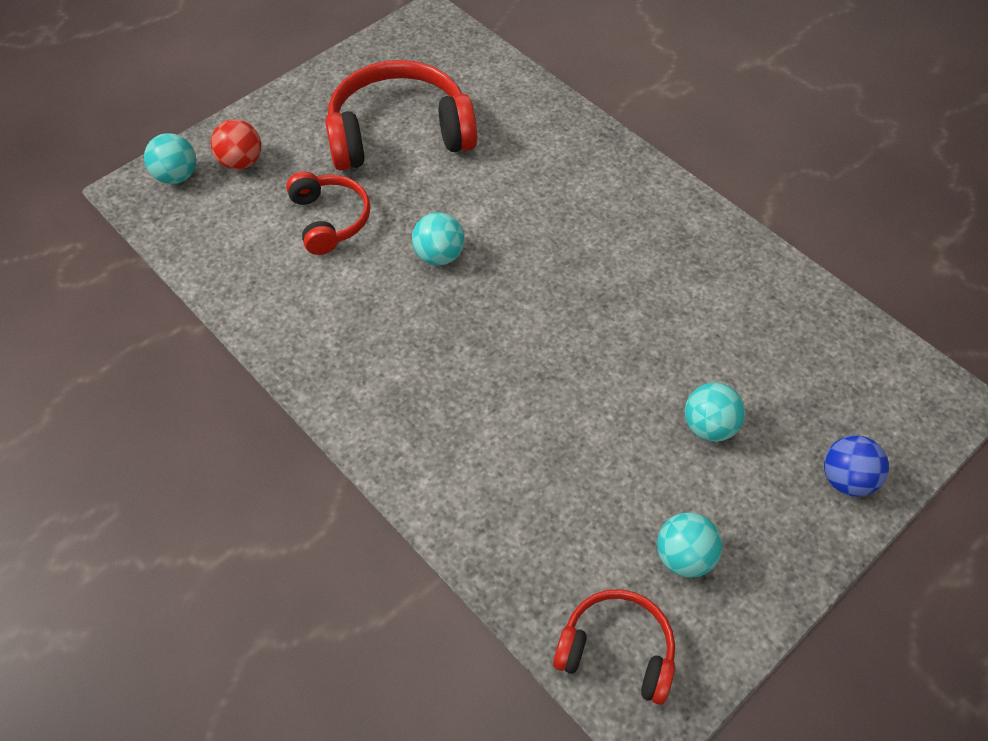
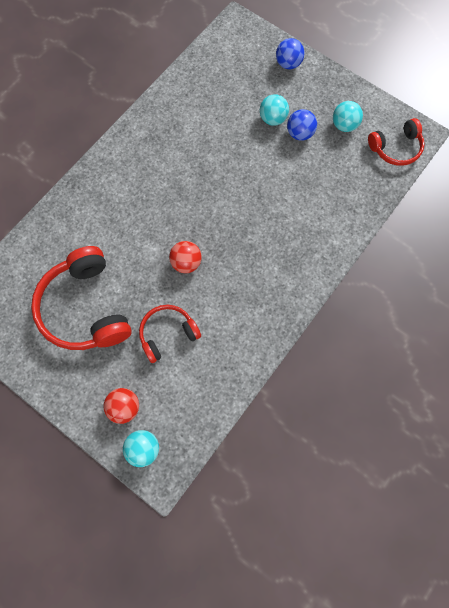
camera: 100 degrees left, 15 degrees up
turquoise ball [412,212,465,266] -> red ball [169,241,202,273]
red headphones [553,589,675,705] -> red headphones turned 120 degrees counterclockwise [368,118,424,166]
none -> blue ball [287,109,317,141]

